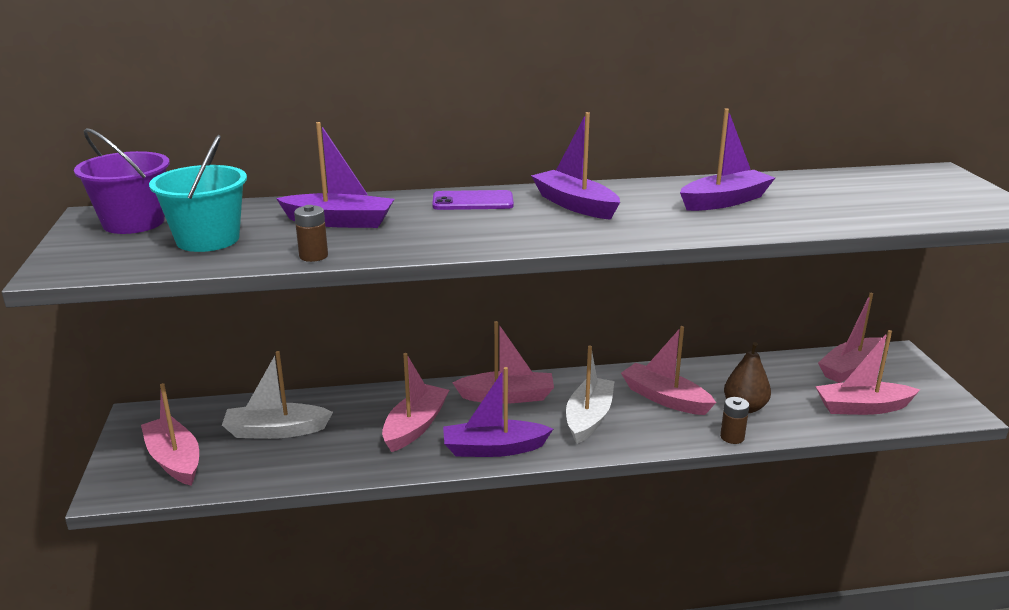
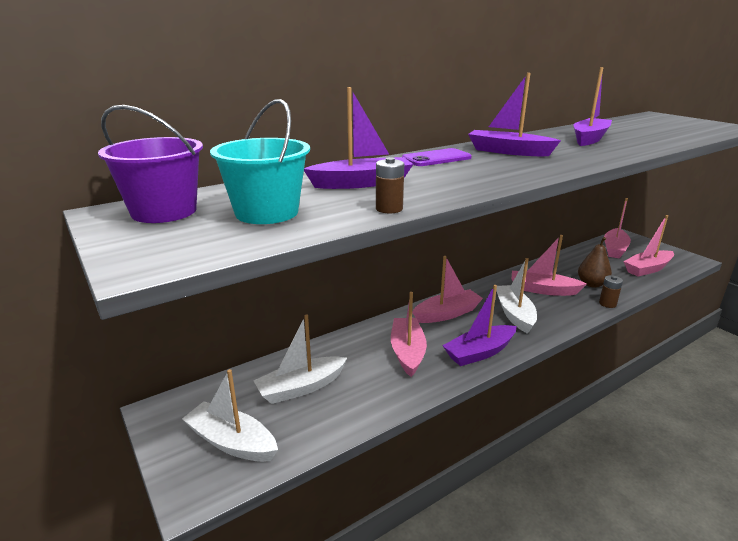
camera: 25 degrees left, 0 degrees up
pink boat [141,383,199,485] -> white boat [182,369,278,462]

